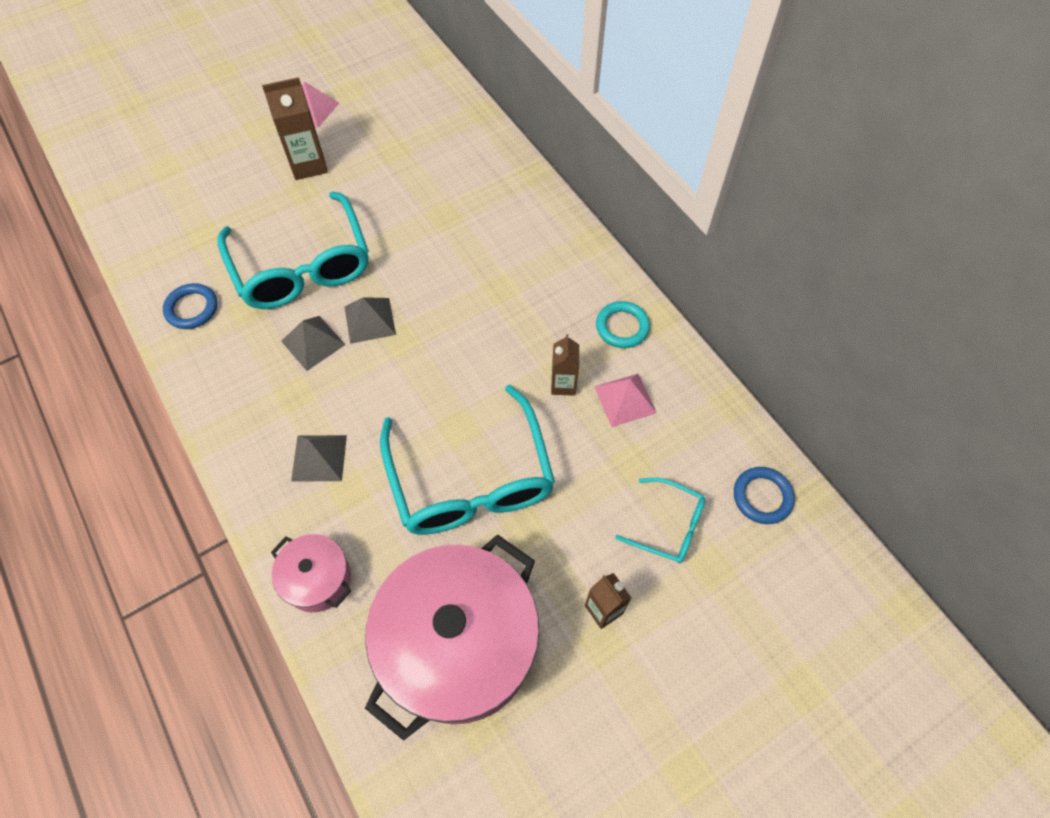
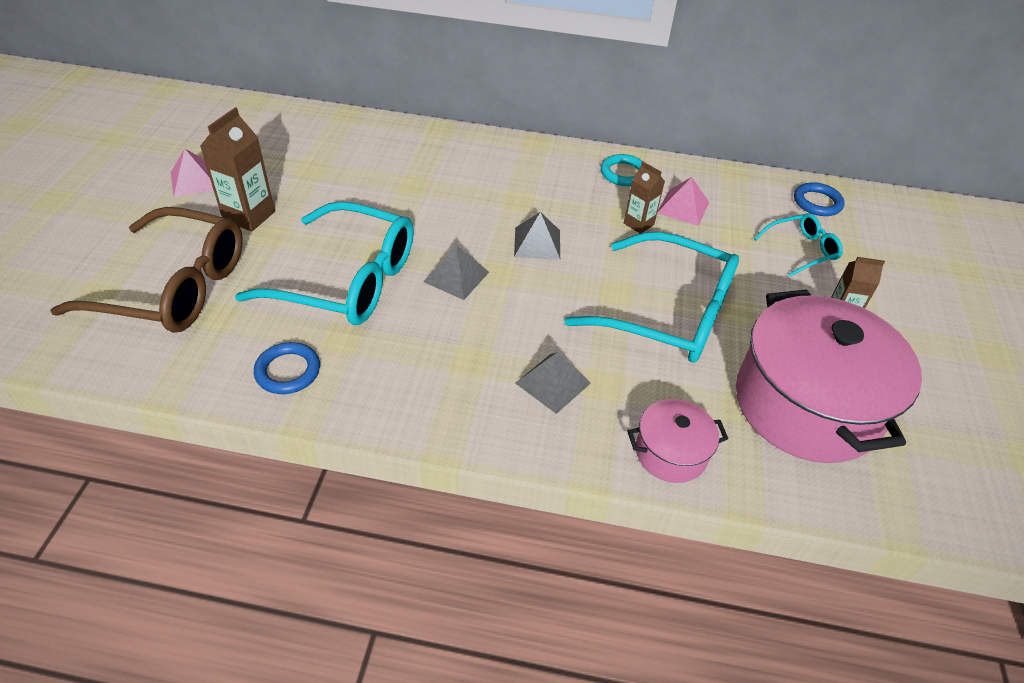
camera: 50 degrees left, 15 degrees down
grey pyramid [281,316,345,371] -> grey pyramid moved to [514,212,560,260]
none -> brown glasses [50,207,243,333]

